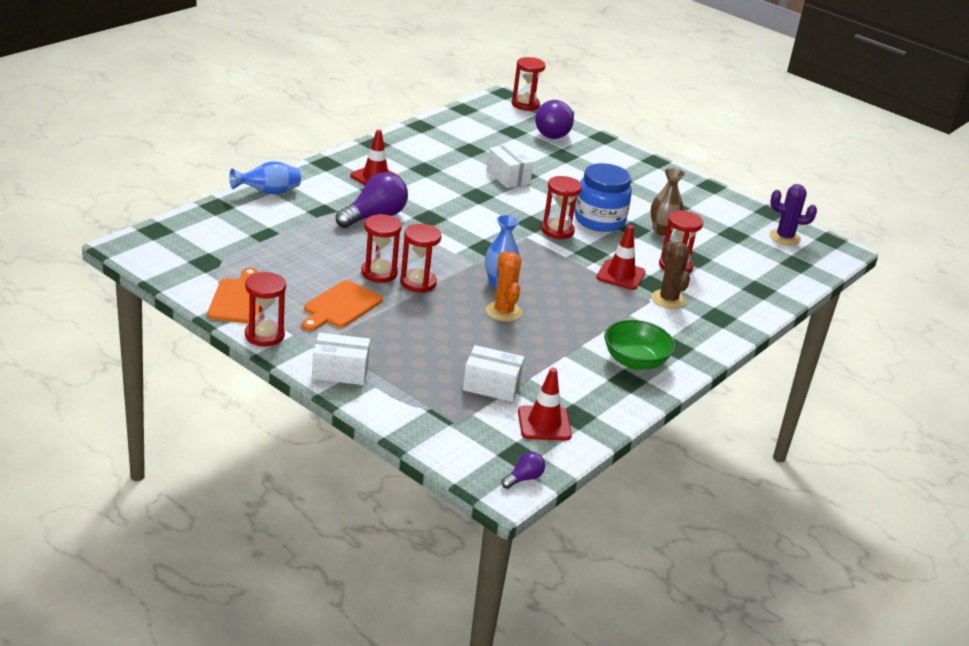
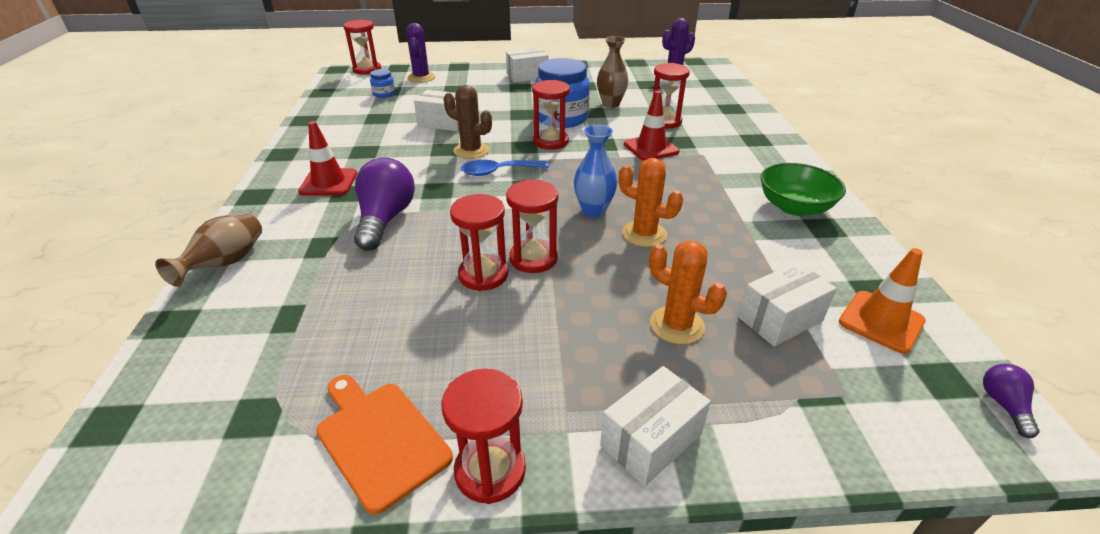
camera: 40 degrees left, 5 degrees up
blue vase [229,161,301,194] -> brown vase [155,213,262,287]
orange cutting board [302,280,383,331] -> none
red traffic cone [518,368,572,440] -> orange traffic cone [839,248,926,354]
purple light bulb [535,100,574,139] -> purple cactus [406,23,435,83]
brown cactus [651,242,690,309] -> brown cactus moved to [444,85,492,159]
none -> blue jar [370,69,395,98]
none -> blue spoon [461,160,549,176]
none -> white box [506,48,549,83]
none -> orange cactus [649,240,727,344]

